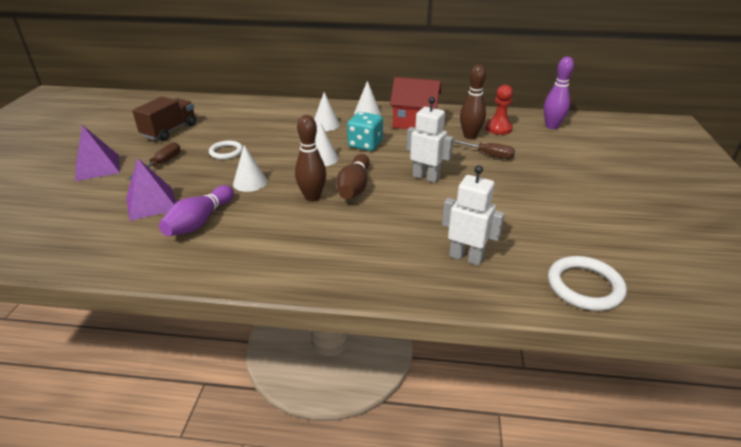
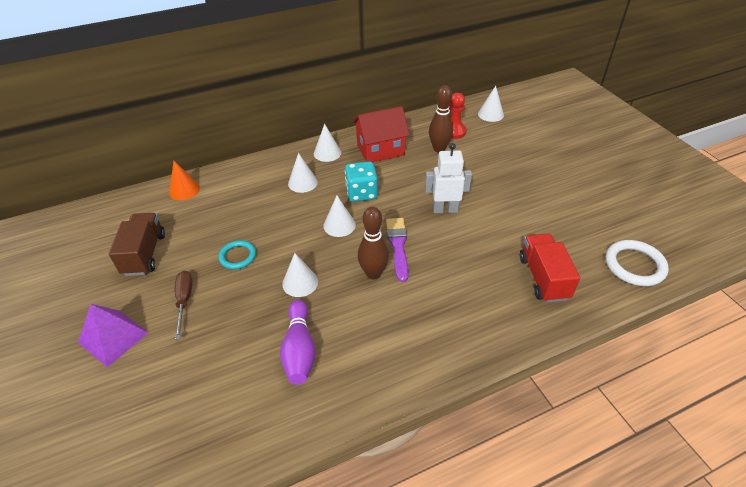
camera: 30 degrees left, 10 degrees up
purple pyramid [126,159,176,221] -> none
white ring [209,141,243,160] -> turquoise ring [219,240,256,269]
brown bowling pin [336,154,370,199] -> purple brush [386,218,408,282]
white robot [442,165,505,266] -> red truck [520,233,580,303]
brown screwdriver [453,140,515,159] -> none
purple bowling pin [544,56,574,129] -> white cone [478,86,504,122]
none -> orange cone [169,161,200,200]

